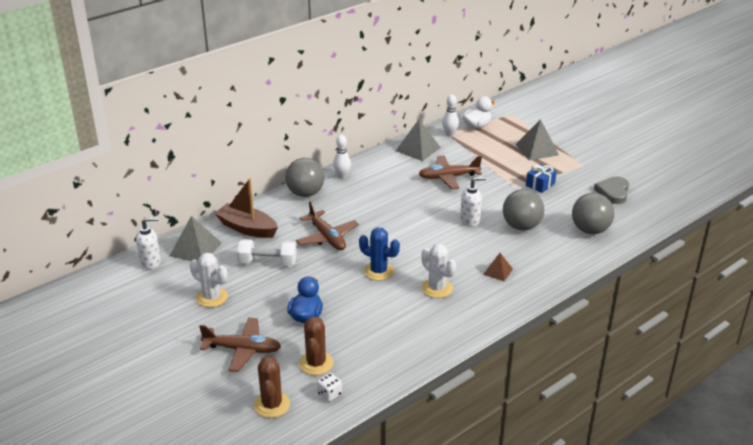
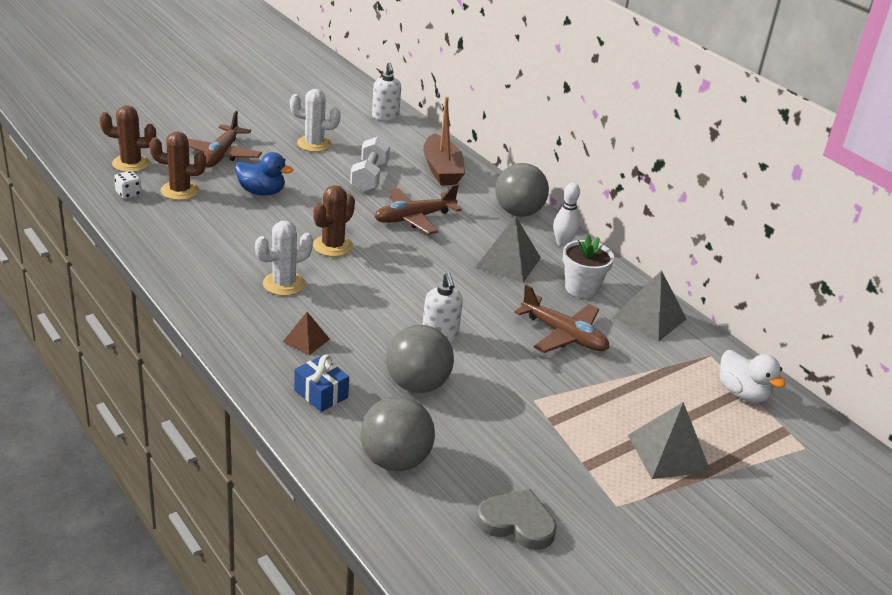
camera: 90 degrees right, 0 degrees up
grey pyramid [170,216,222,261] -> grey pyramid moved to [476,216,541,282]
white cactus [190,253,228,307] -> white cactus turned 60 degrees clockwise [290,89,341,152]
brown boat [215,178,278,238] -> brown boat turned 135 degrees clockwise [423,97,465,185]
blue cactus [359,227,400,281] -> brown cactus [313,185,355,257]
brown plane [419,156,482,189] -> brown plane turned 135 degrees clockwise [514,284,610,353]
white bowling pin [442,95,459,137] -> none
blue gift [526,164,557,193] -> blue gift moved to [294,354,349,412]
none -> white flower pot [563,235,614,298]

